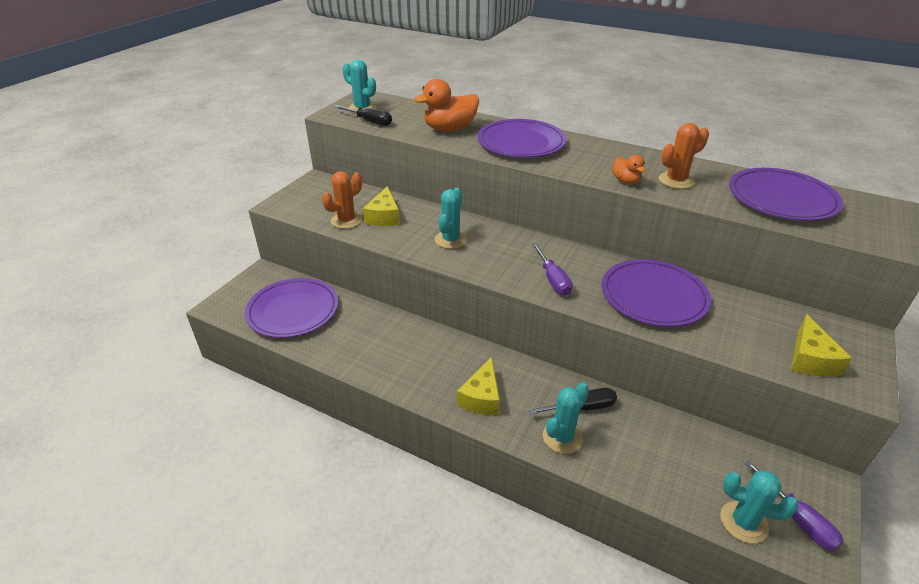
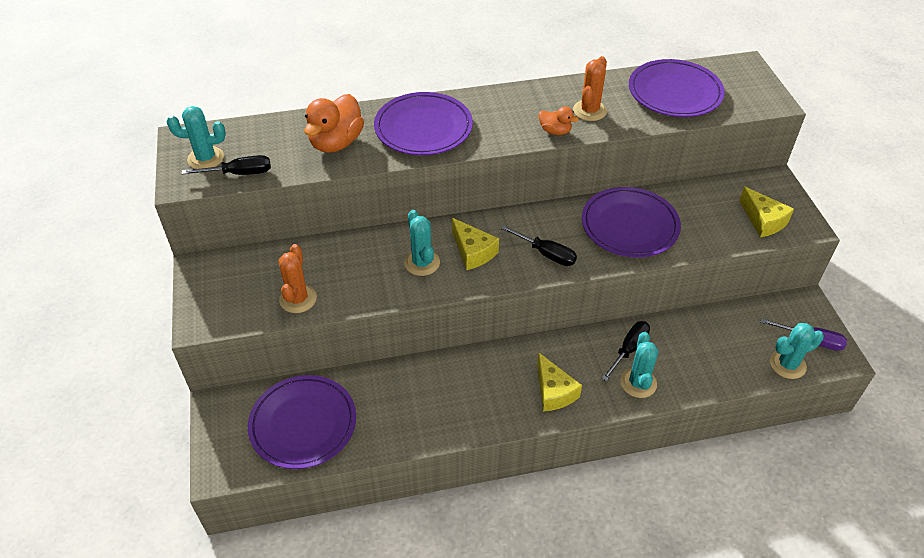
camera: 40 degrees left, 10 degrees up
yellow cheese [363,186,400,226] -> yellow cheese moved to [452,218,499,270]
purple screwdriver [532,243,573,295] -> black screwdriver [501,225,577,266]

